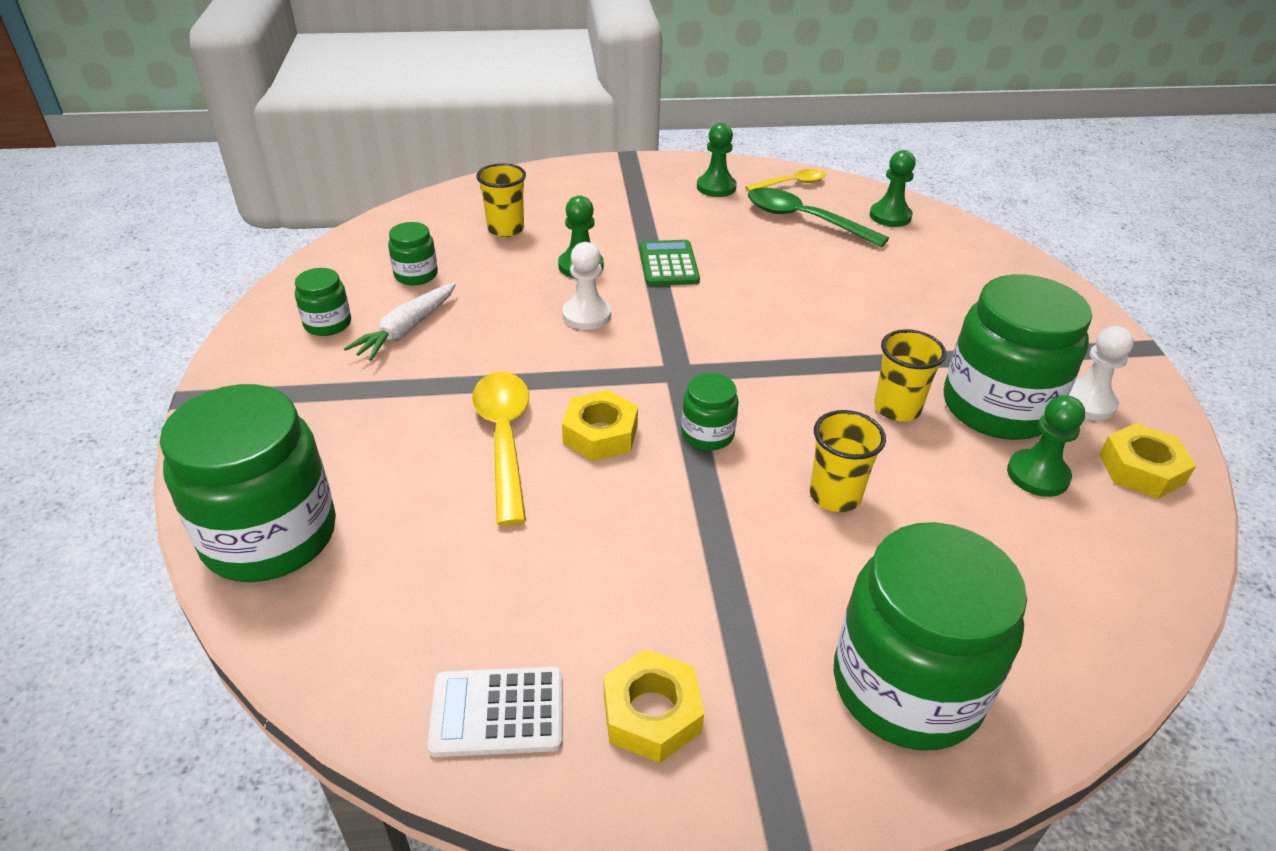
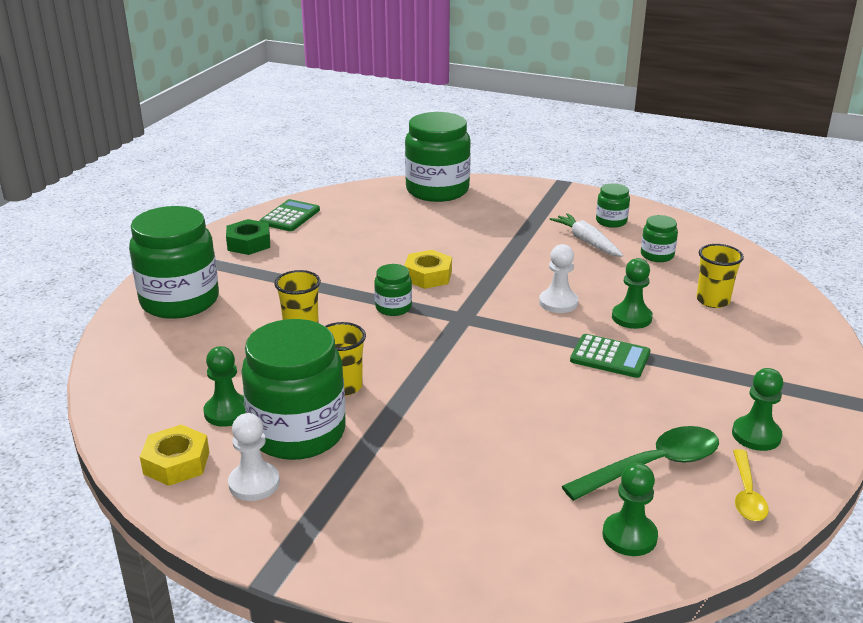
camera: 120 degrees right, 10 degrees down
white calculator [427,666,562,757] -> green calculator [260,199,320,231]
yellow spoon [472,372,529,526] -> none
yellow nut [604,649,704,763] -> green nut [226,219,270,255]

